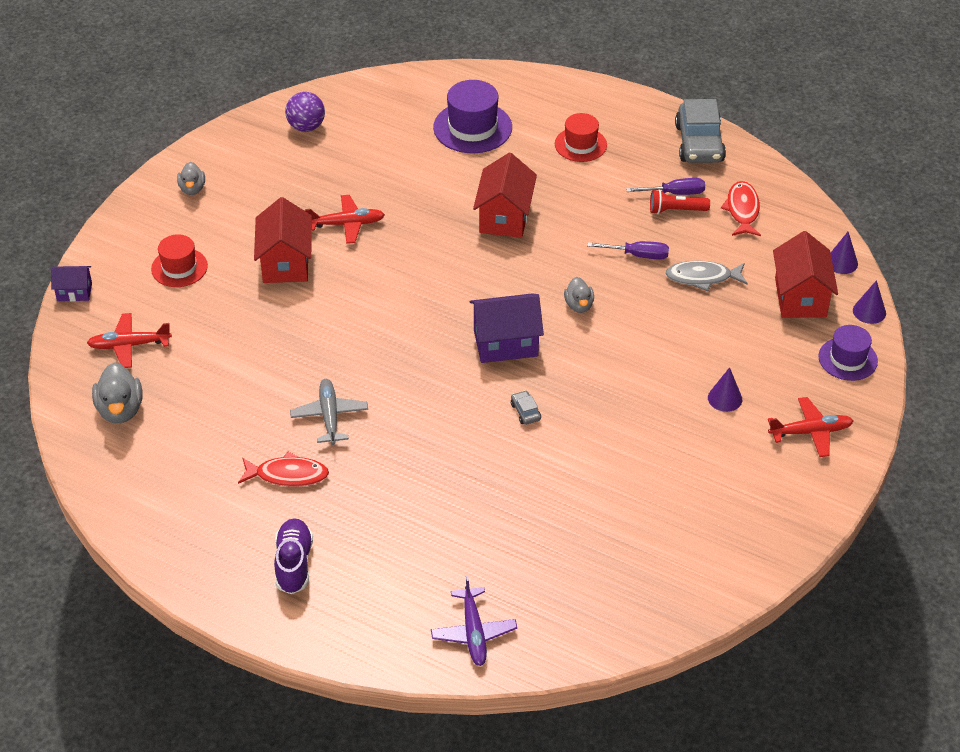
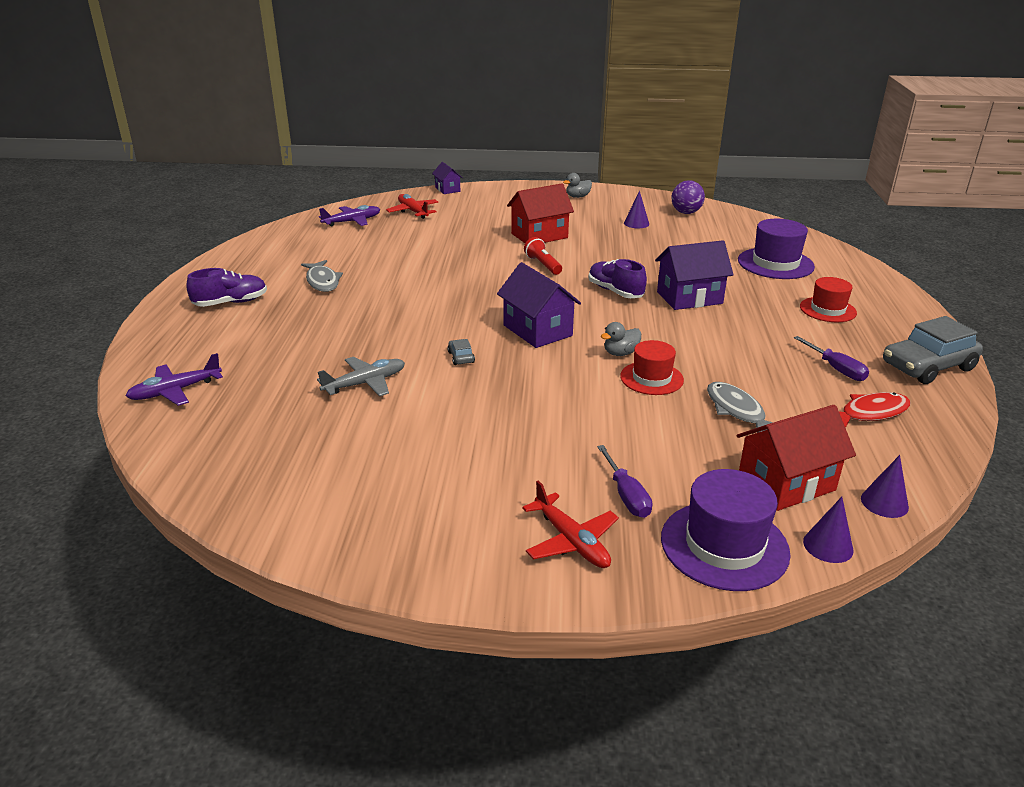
camera: 65 degrees right, 15 degrees down
grey duck [92,363,142,423] -> purple plane [319,205,380,227]
red hat [151,234,208,287] -> red hat moved to [620,340,684,395]
red fish [238,452,329,487] -> grey fish [301,260,343,292]
grey plane [290,379,368,445] -> grey plane moved to [317,357,405,396]
red plane [305,195,385,244] -> none
red house [473,153,537,238] -> purple house [655,240,734,310]
grey car [511,390,541,425] -> grey car turned 60 degrees counterclockwise [447,339,475,365]
purple screwdriver [587,241,669,260] -> purple screwdriver moved to [597,445,652,518]
red flashlight [650,190,710,214] -> red flashlight moved to [524,237,562,275]
purple cone [708,367,742,412] -> purple cone moved to [624,191,649,228]
purple hat [818,325,878,381] -> purple hat [661,469,791,591], size x1.52
none -> purple shoe [589,259,647,298]

